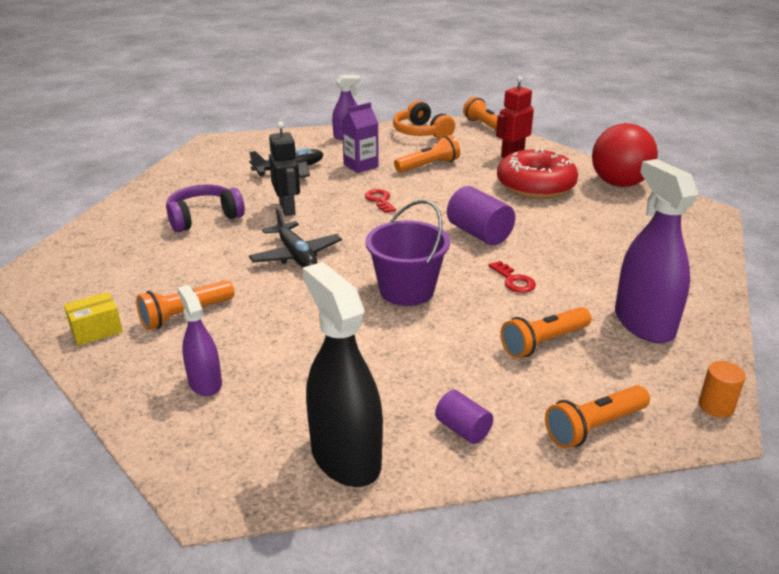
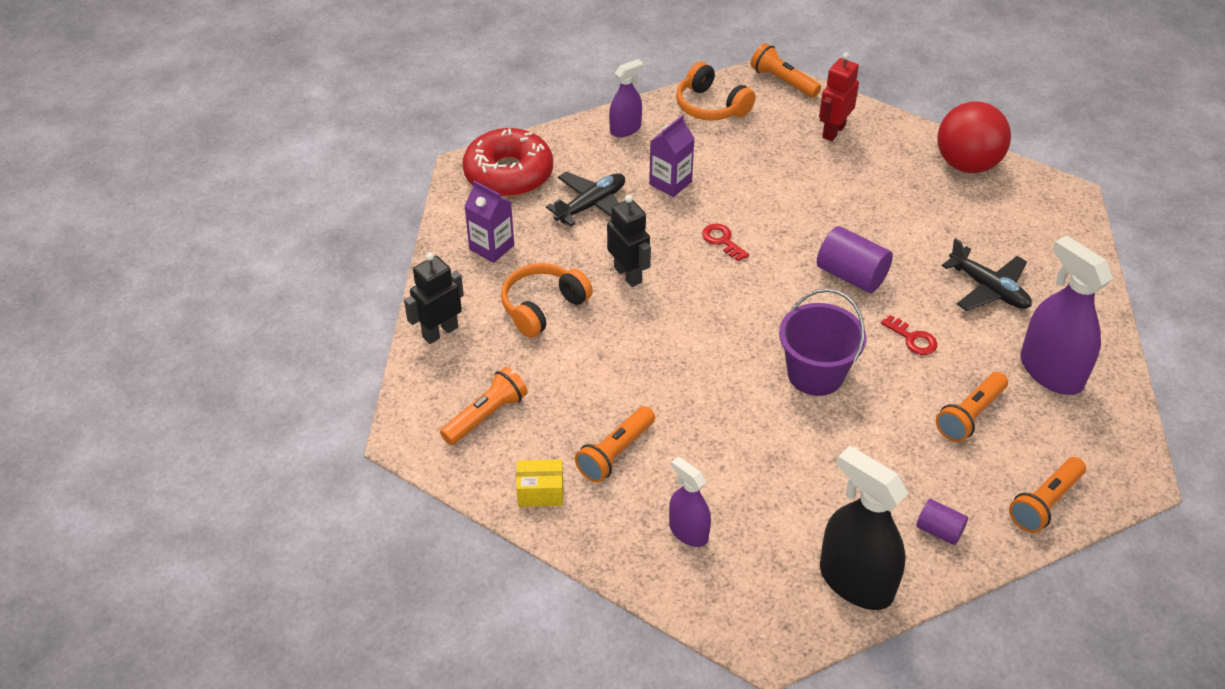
camera: 15 degrees left, 15 degrees up
yellow box [64,292,123,346] -> yellow box turned 45 degrees clockwise [516,459,563,507]
purple headphones [166,184,245,232] -> orange headphones [501,263,593,338]
black plane [249,207,342,267] -> black plane moved to [942,238,1032,311]
orange flashlight [394,135,460,173] -> orange flashlight moved to [440,367,528,445]
red donut [497,149,578,199] -> red donut moved to [462,128,553,197]
orange cylinder [699,361,746,418] -> none
none -> black robot [404,252,464,344]
none -> purple carton [464,180,514,263]

